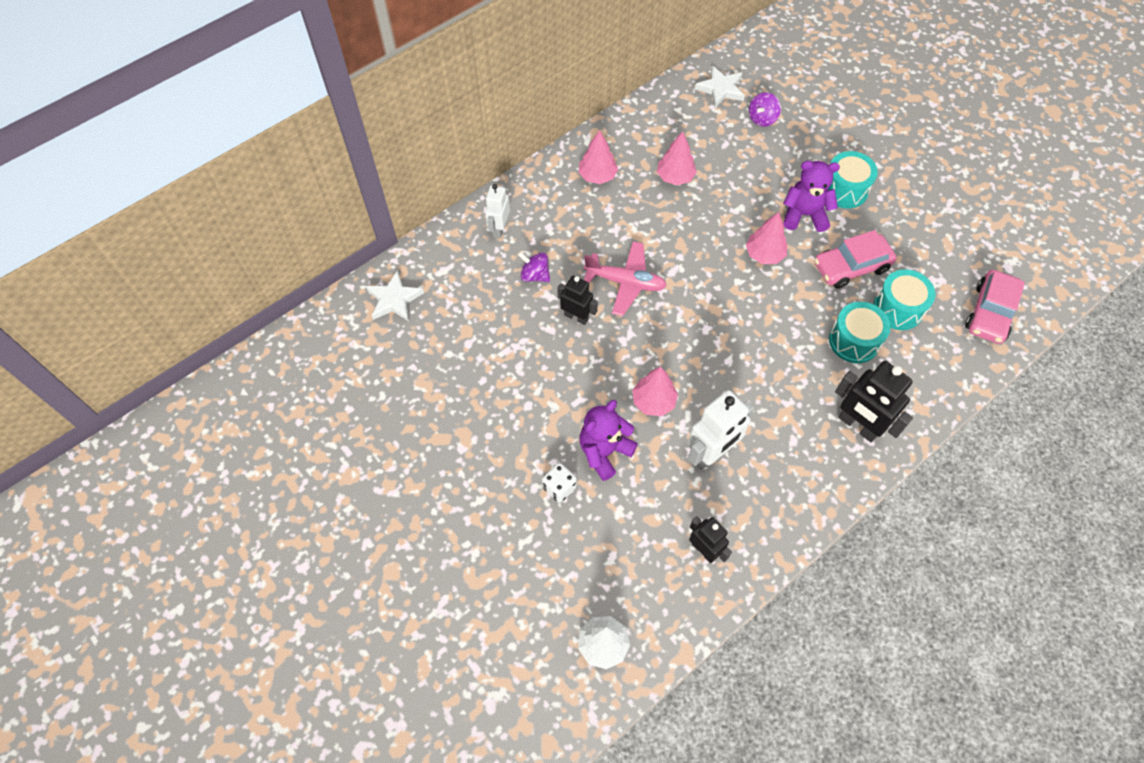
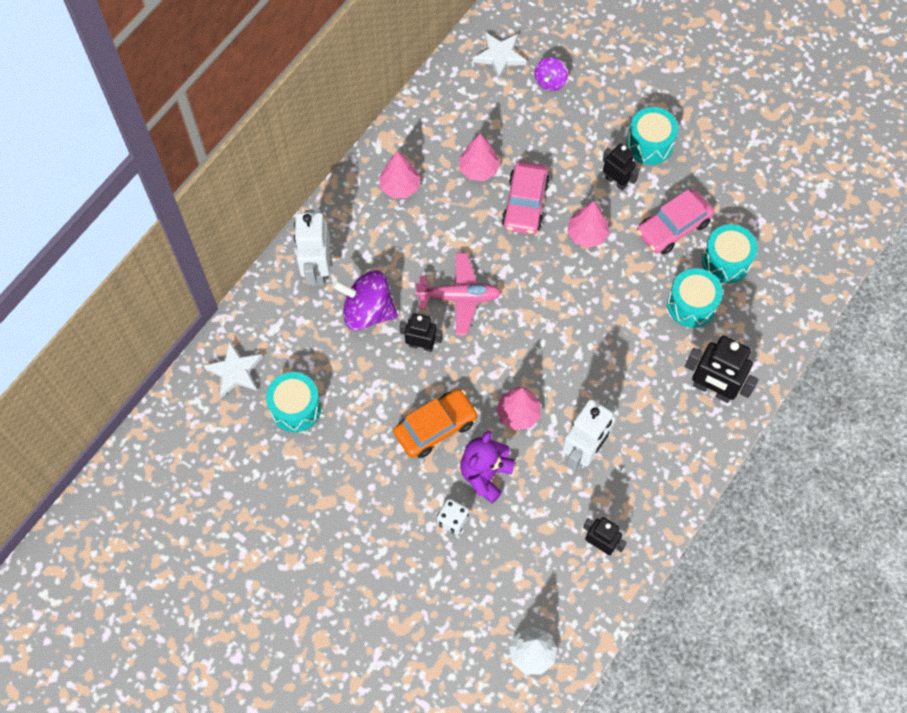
camera: 15 degrees left, 5 degrees up
white robot [485,184,510,238] -> white robot [294,210,330,286], size x1.61
purple spinning top [518,251,550,282] -> purple spinning top [332,270,398,331], size x1.78
purple teddy bear [783,161,840,232] -> black robot [603,143,639,191]
pink car [965,269,1025,344] -> pink car moved to [502,162,550,234]
none -> turquoise drum [266,372,321,432]
none -> orange car [393,389,478,458]

